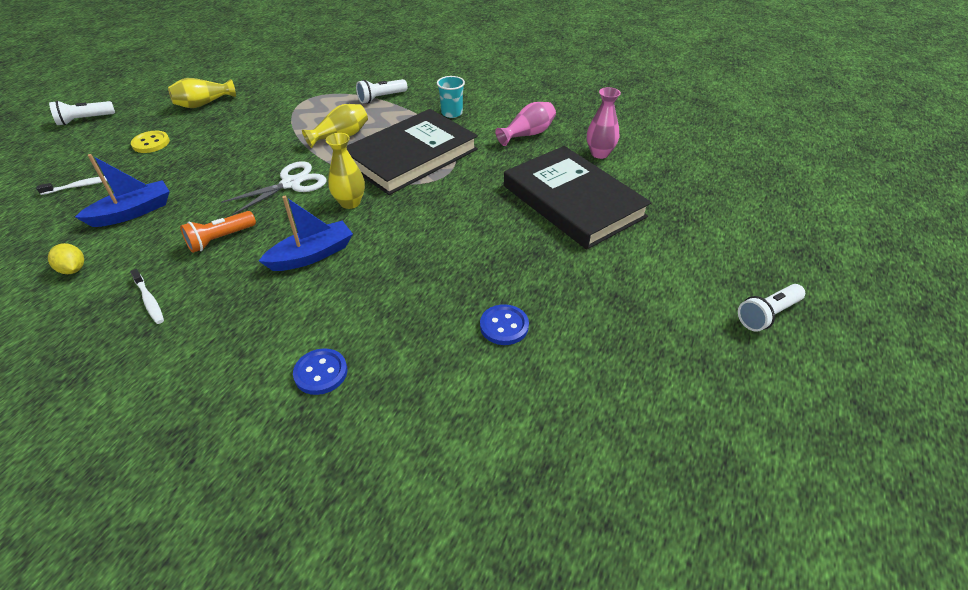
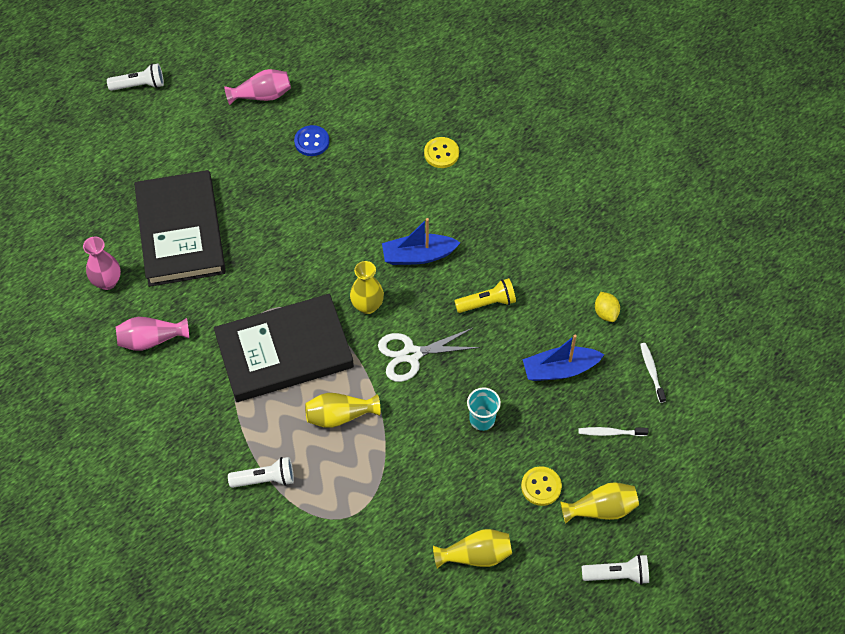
camera: 155 degrees left, 15 degrees up
white toothbrush [130,269,164,324] -> white toothbrush moved to [640,343,666,403]
orange flashlight [180,211,256,253] -> yellow flashlight [454,278,516,313]
blue button [293,348,347,395] -> yellow button [424,137,459,168]
turquoise cup [437,76,465,118] -> turquoise cup moved to [467,387,501,431]
none -> pink vase [224,69,291,105]
none -> yellow vase [560,482,639,524]

